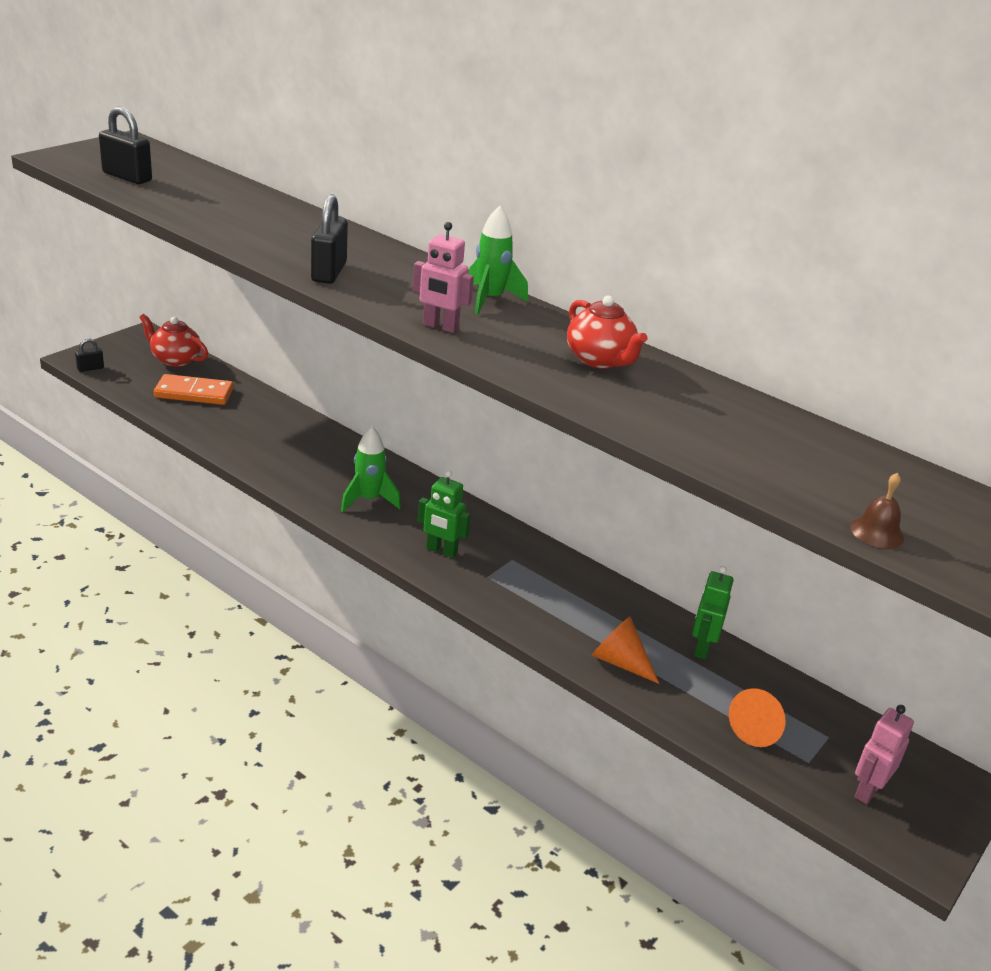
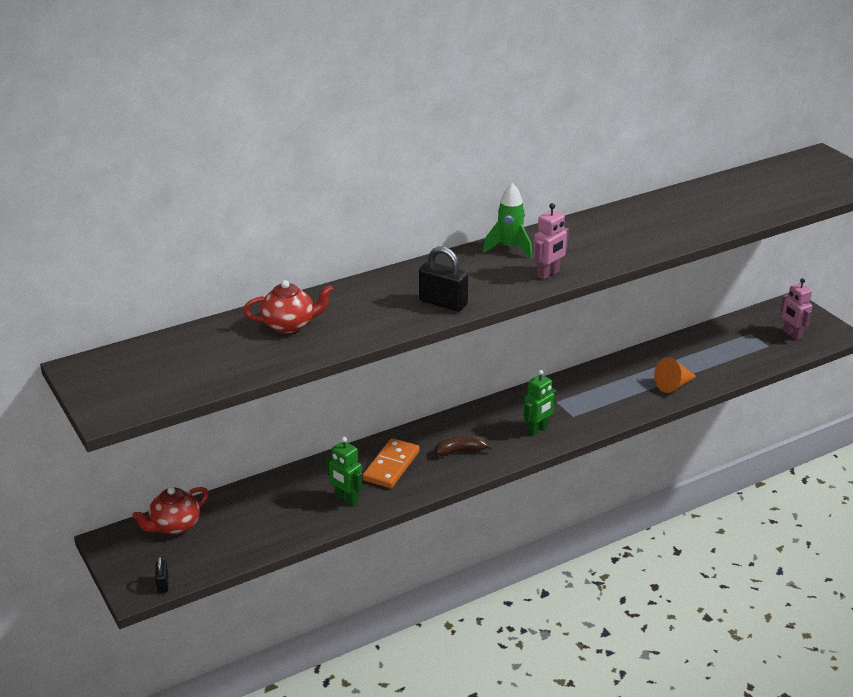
camera: 65 degrees left, 0 degrees up
black padlock [99,107,152,184] -> none
orange domino [154,374,234,405] -> orange domino moved to [362,438,420,488]
green rocket [341,427,401,512] -> brown banana [436,436,494,456]
red teapot [567,295,647,369] -> red teapot moved to [243,280,333,333]
green robot [692,566,734,660] -> green robot moved to [326,437,362,506]
orange cone [729,688,786,747] -> none
brown bell [850,473,904,548] -> none

